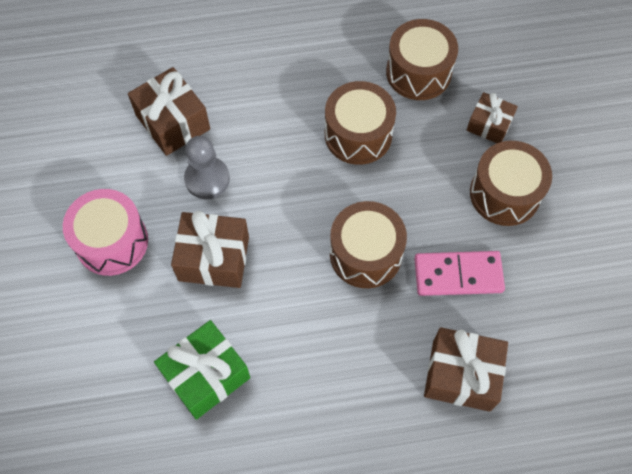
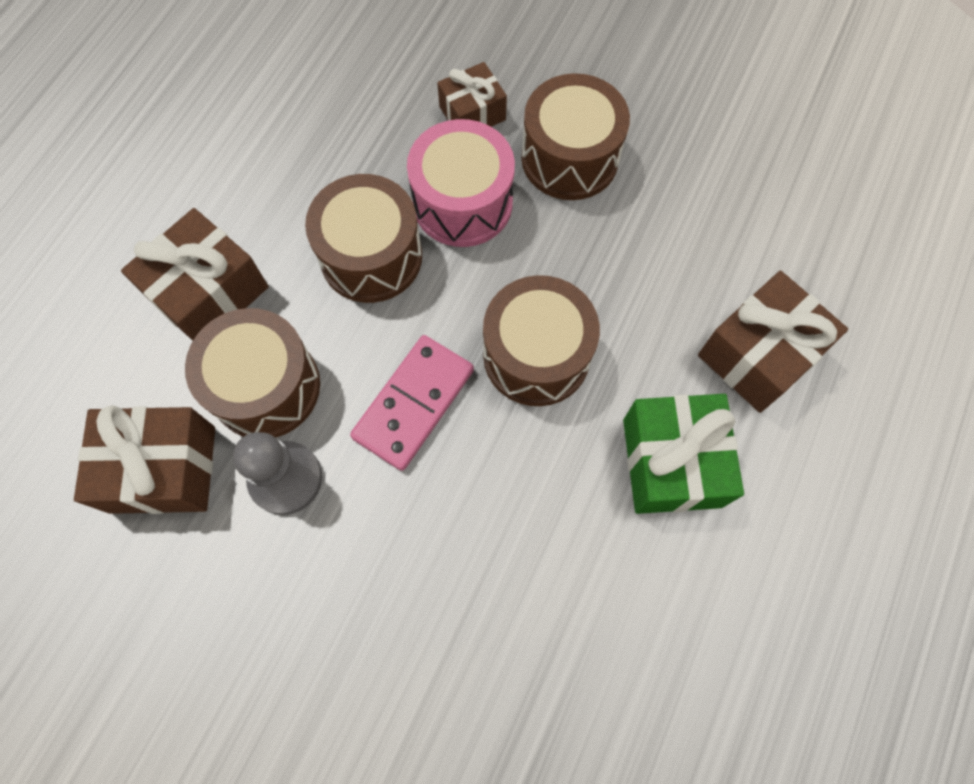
camera: 55 degrees left, 5 degrees up
pink drum [63,189,148,276] -> pink drum moved to [407,119,515,247]
green gift [154,320,250,420] -> green gift moved to [623,394,744,514]
brown gift [171,211,249,288] -> brown gift moved to [121,208,269,341]
brown drum [386,19,458,100] -> brown drum moved to [185,308,320,438]
pink domino [414,251,505,296] -> pink domino moved to [350,335,474,471]

